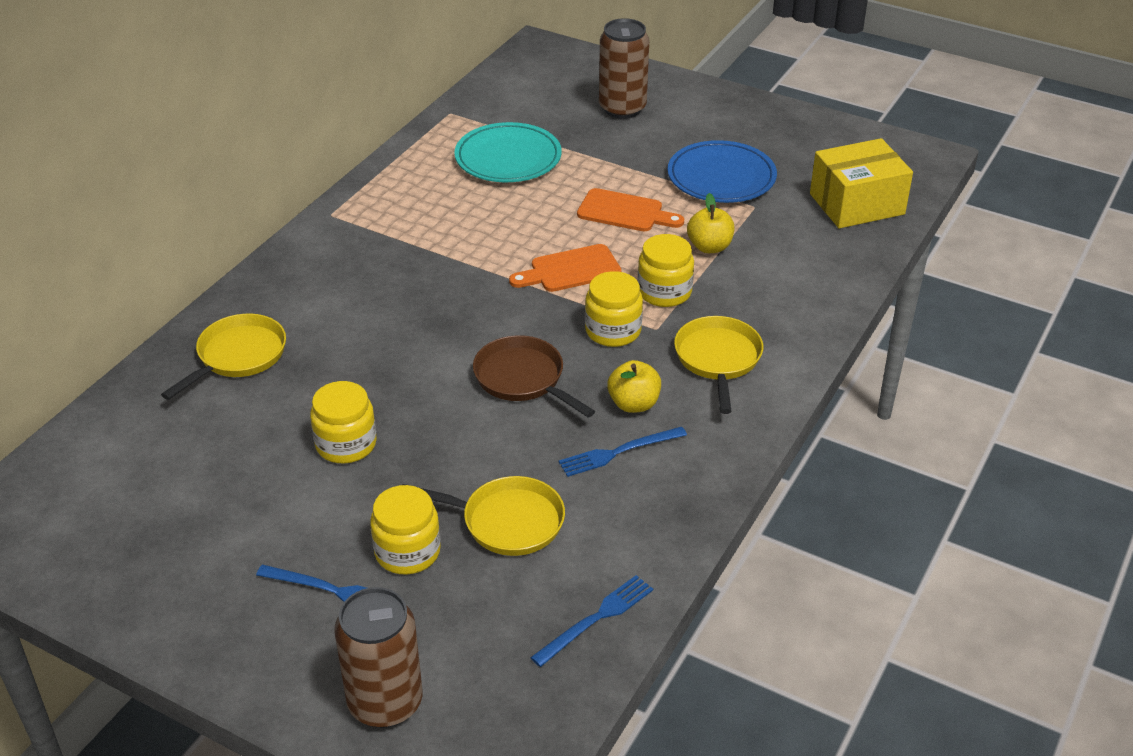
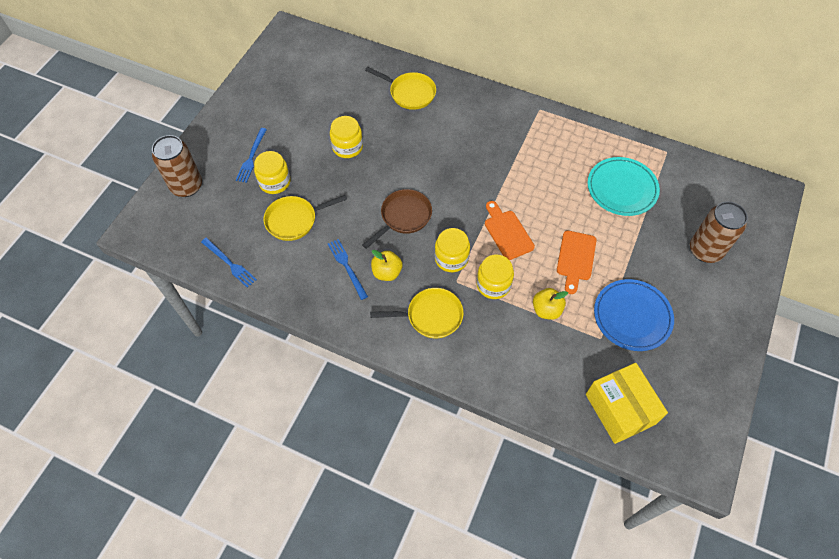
camera: 85 degrees right, 20 degrees up
yellow pan [402,476,565,556] -> yellow pan turned 60 degrees clockwise [264,195,347,241]

